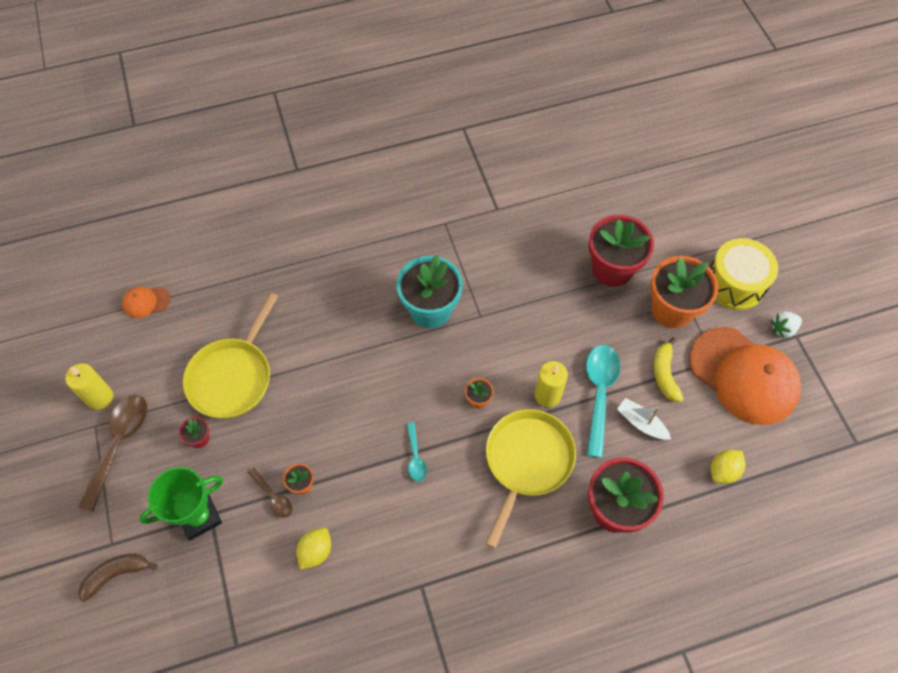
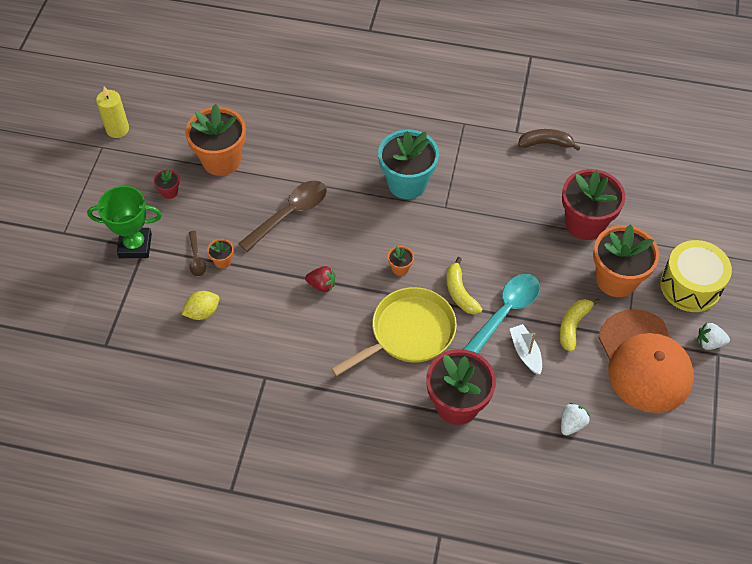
camera: 30 degrees right, 5 degrees down
brown spoon [78,395,148,512] -> brown spoon moved to [238,181,327,252]
brown banana [78,554,158,602] -> brown banana moved to [518,129,580,151]
orange cap [122,286,170,318] -> none
yellow pan [183,293,278,419] -> orange flower pot [185,104,246,176]
turquoise spoon [407,422,427,482] -> red strawberry [305,266,335,292]
yellow candle [535,361,568,407] -> yellow banana [446,257,483,314]
yellow lemon [711,450,745,484] -> white strawberry [561,403,590,435]

